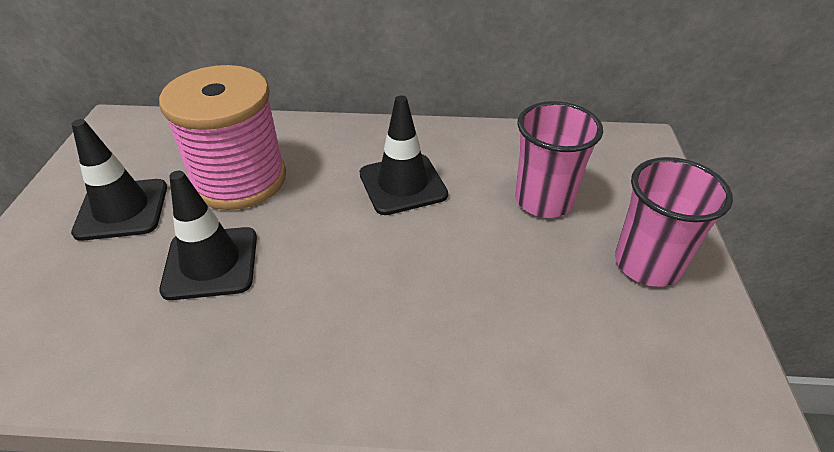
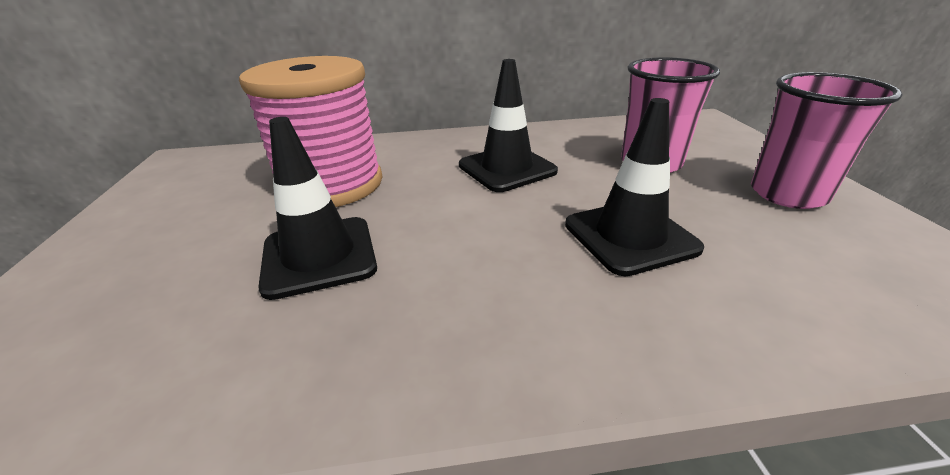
camera: 10 degrees left, 10 degrees down
black traffic cone [71,119,167,241] -> black traffic cone moved to [565,98,704,276]

